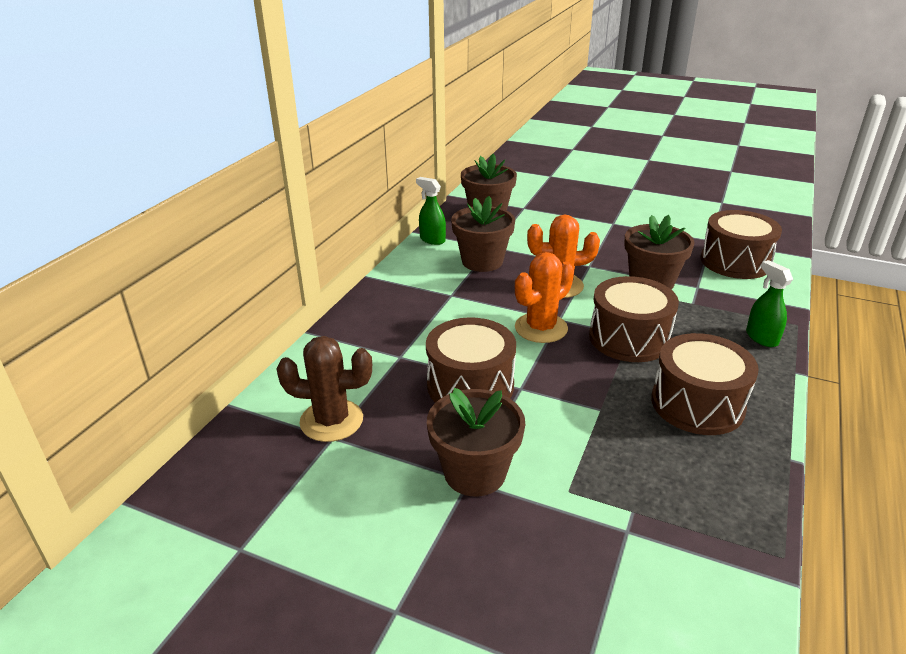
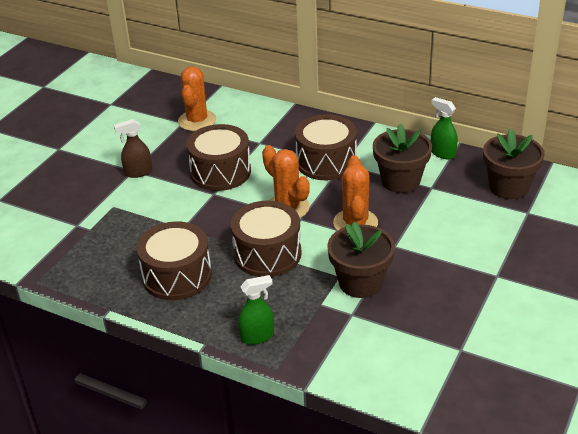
camera: 95 degrees right, 5 degrees up
brown cactus [277,336,372,442] -> orange cactus [178,66,216,131]
green spray bottle [416,177,446,245] -> green spray bottle turned 90 degrees counterclockwise [431,97,458,159]
brown flower pot [427,388,525,496] -> brown spray bottle [114,119,152,178]
brown drum [701,210,782,279] -> brown drum moved to [295,114,357,180]

